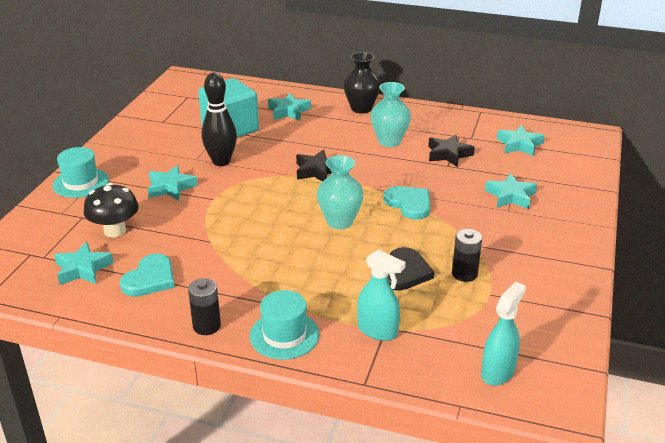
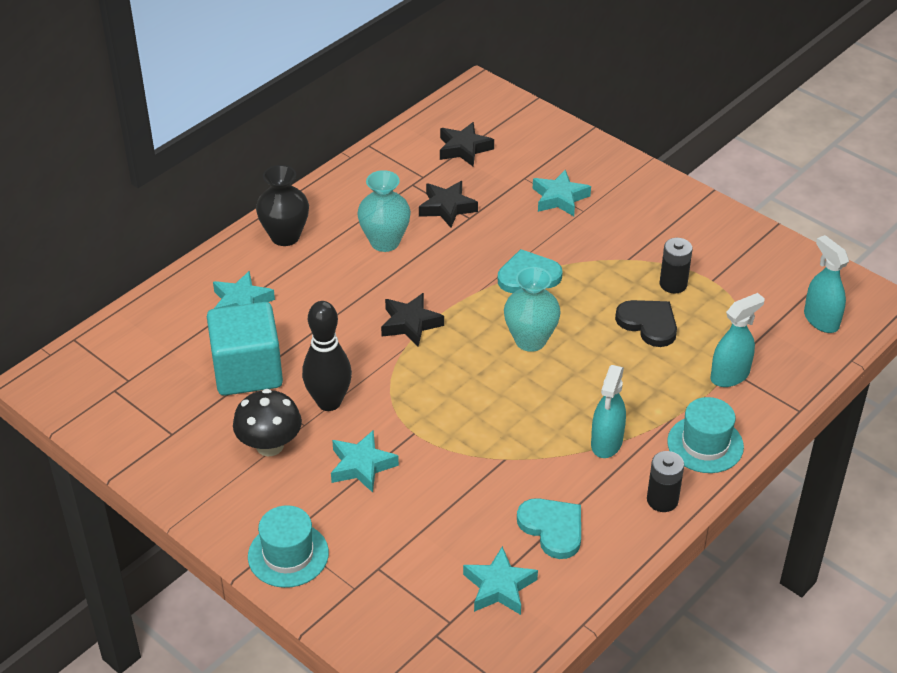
camera: 65 degrees left, 10 degrees up
black mushroom [84,183,139,237] -> black mushroom moved to [233,389,302,456]
turquoise star [497,125,545,156] -> black star [440,122,494,166]
none -> turquoise spray bottle [591,365,626,458]

